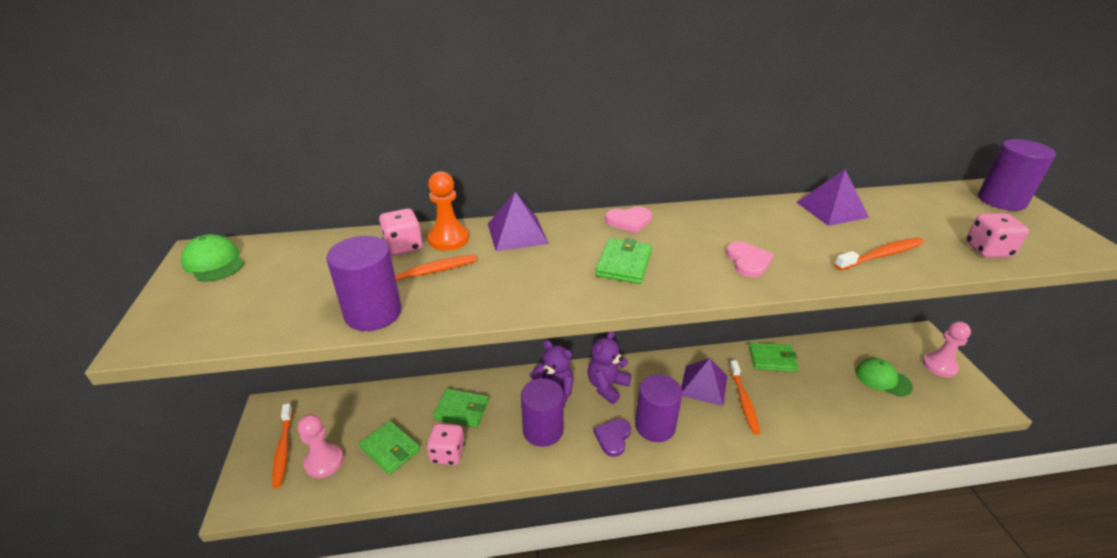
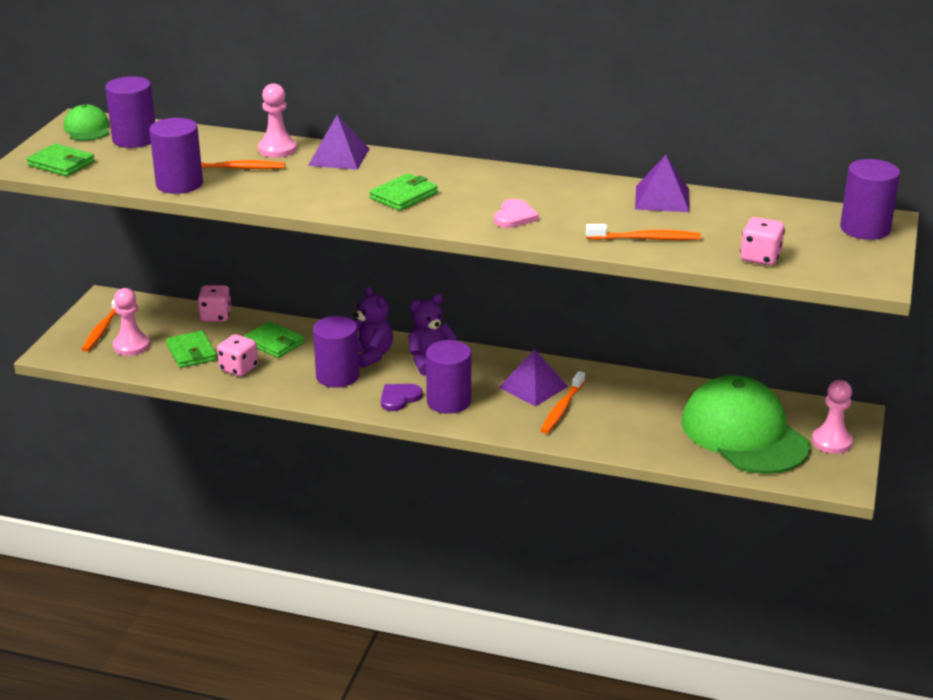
camera: 25 degrees right, 5 degrees down
pink dice [379,208,423,256] -> pink dice moved to [197,285,231,322]
orange pawn [428,171,469,251] -> pink pawn [258,83,297,158]
pink heart [605,207,652,233] -> none
green wallet [749,343,799,372] -> green wallet moved to [27,144,95,176]
green cap [855,358,913,396] -> green cap [682,375,810,474], size x2.19
none -> purple cylinder [105,76,155,148]

